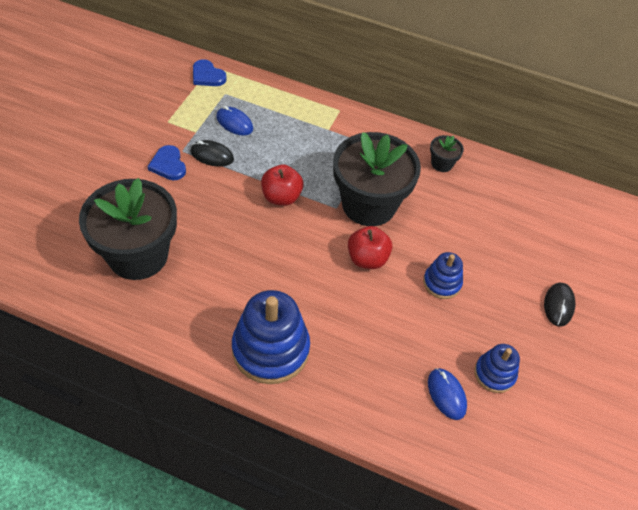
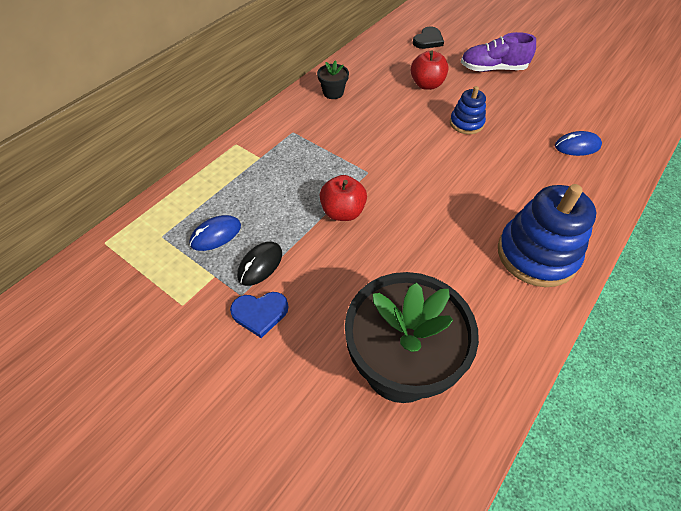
camera: 70 degrees left, 0 degrees up
blue heart [193,59,227,86] -> none
black flower pot [333,132,421,226] -> none
red apple [348,226,392,269] -> red apple moved to [411,50,448,90]
blue stacking toy [474,344,520,393] -> none
black mouse [544,283,575,327] -> purple shoe [461,32,536,72]
none -> black heart [413,27,444,49]

